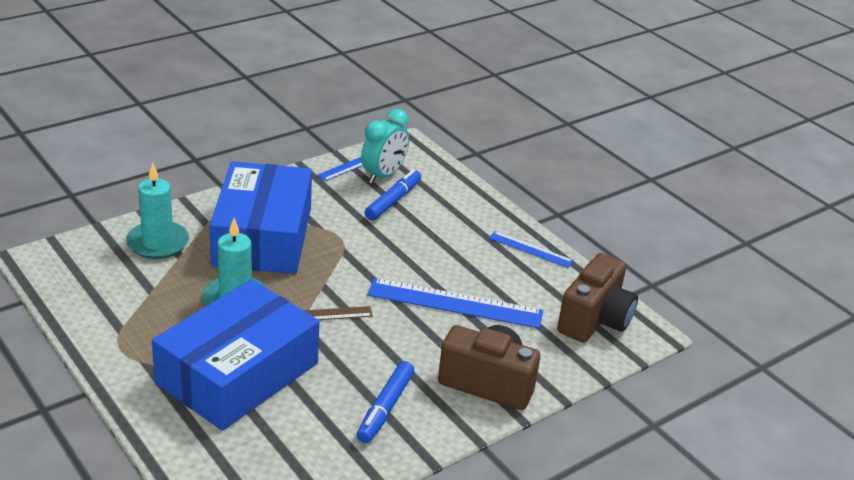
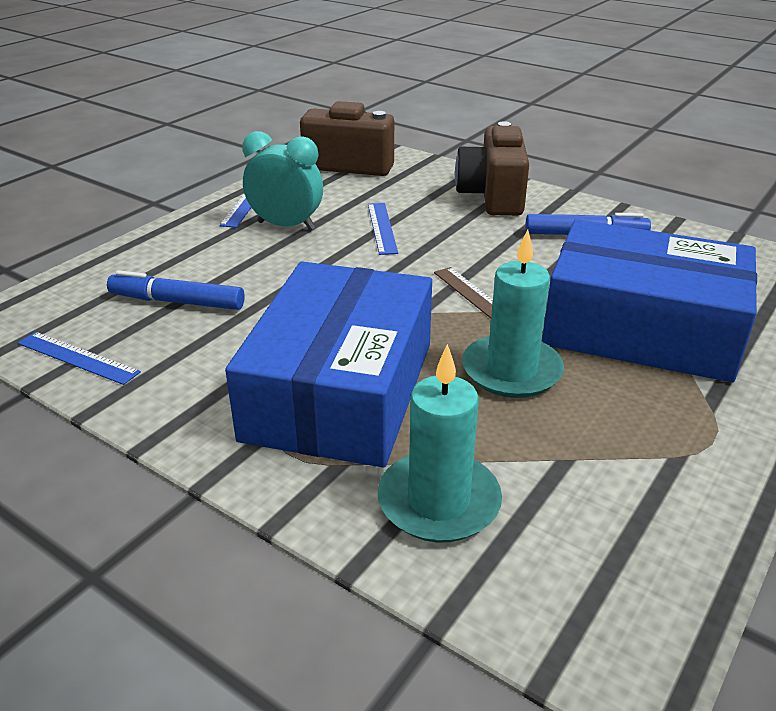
camera: 105 degrees left, 0 degrees up
blue box [210,161,312,274] -> blue box turned 60 degrees counterclockwise [225,262,432,468]
turquoise clock [361,109,409,184] -> turquoise clock moved to [242,131,323,231]
blue ruler [367,278,543,328] -> blue ruler [368,203,398,255], size x0.54

